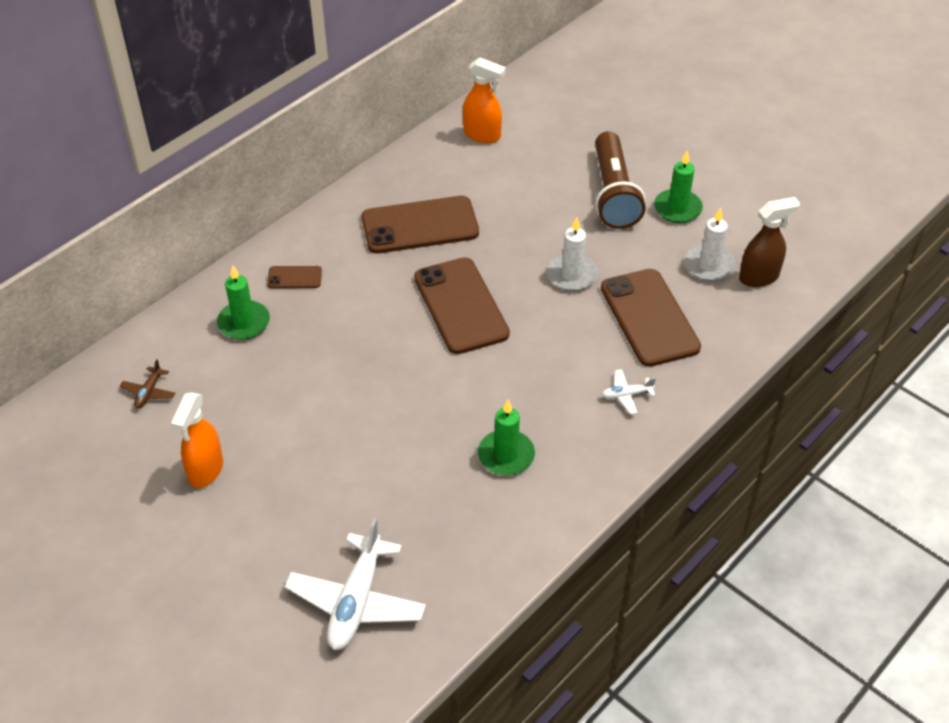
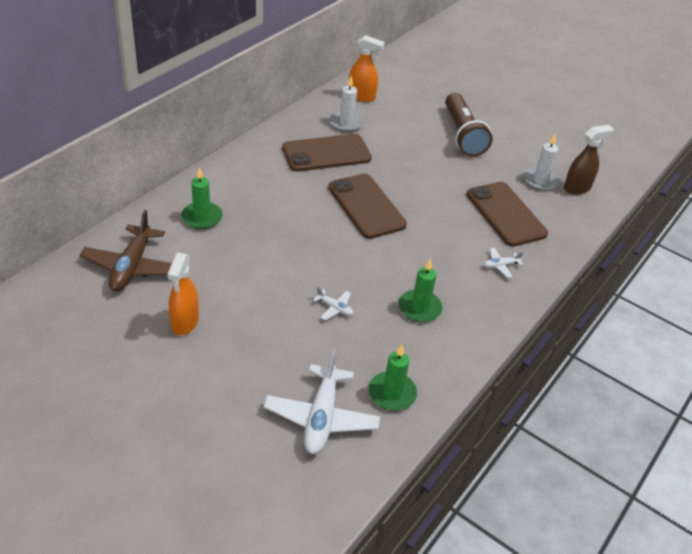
camera: 10 degrees left, 5 degrees down
brown plane [120,359,175,408] -> brown plane [80,210,172,291], size x2.18
brown phone [267,266,322,288] -> none
white candle [547,217,598,291] -> white candle moved to [330,76,364,132]
green candle [654,151,703,223] -> green candle moved to [369,344,417,411]
none -> white plane [313,287,353,320]

